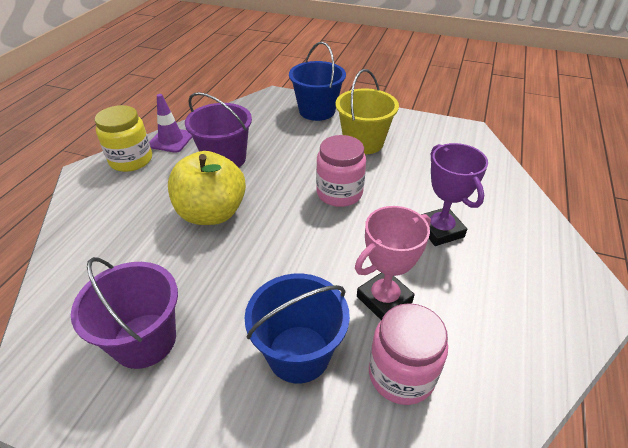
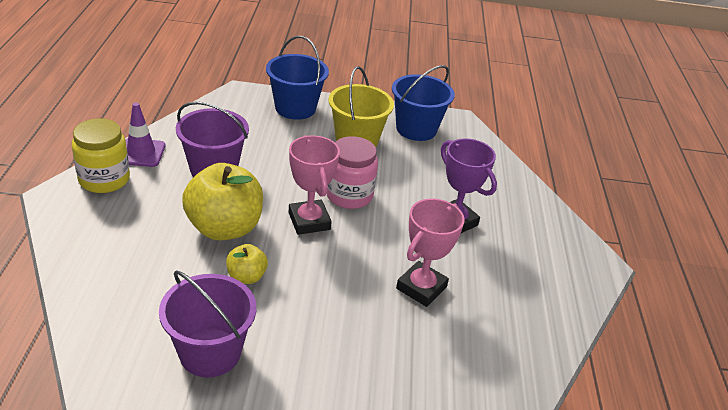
camera: 20 degrees left, 5 degrees down
blue bucket [244,274,350,383] -> blue bucket moved to [392,65,455,141]
pink jar [369,303,448,405] -> none
none -> yellow apple [226,244,268,284]
none -> pink trophy [289,135,340,235]

